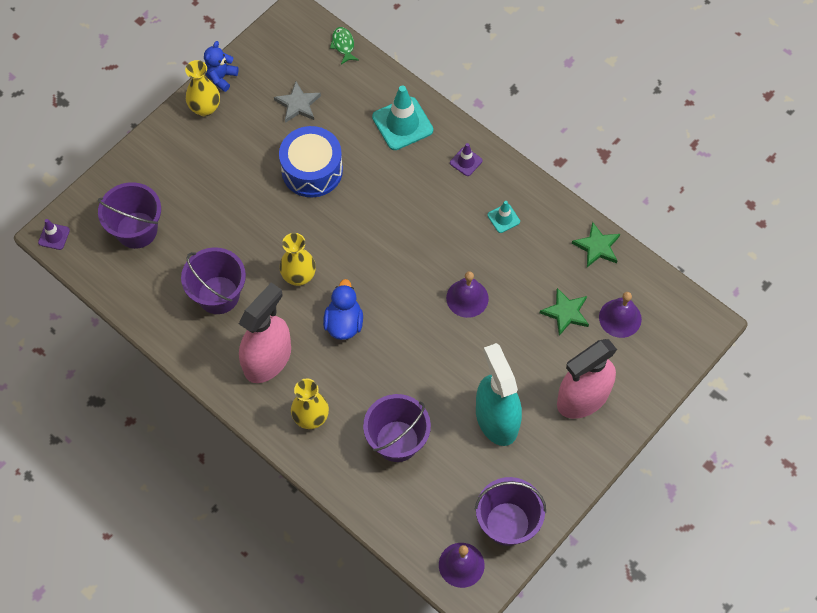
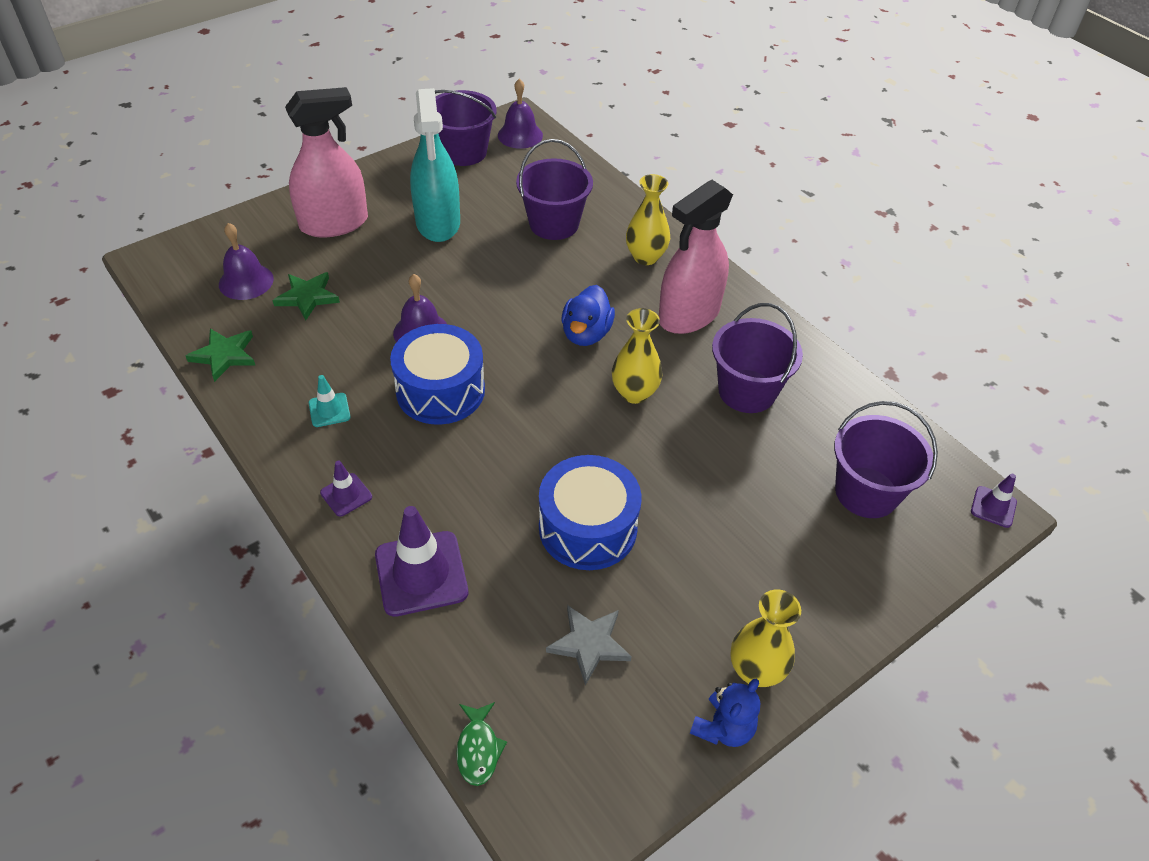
camera: 170 degrees left, 15 degrees down
turquoise traffic cone [372,85,433,150] -> purple traffic cone [375,506,468,617]
none -> blue drum [390,324,485,425]

